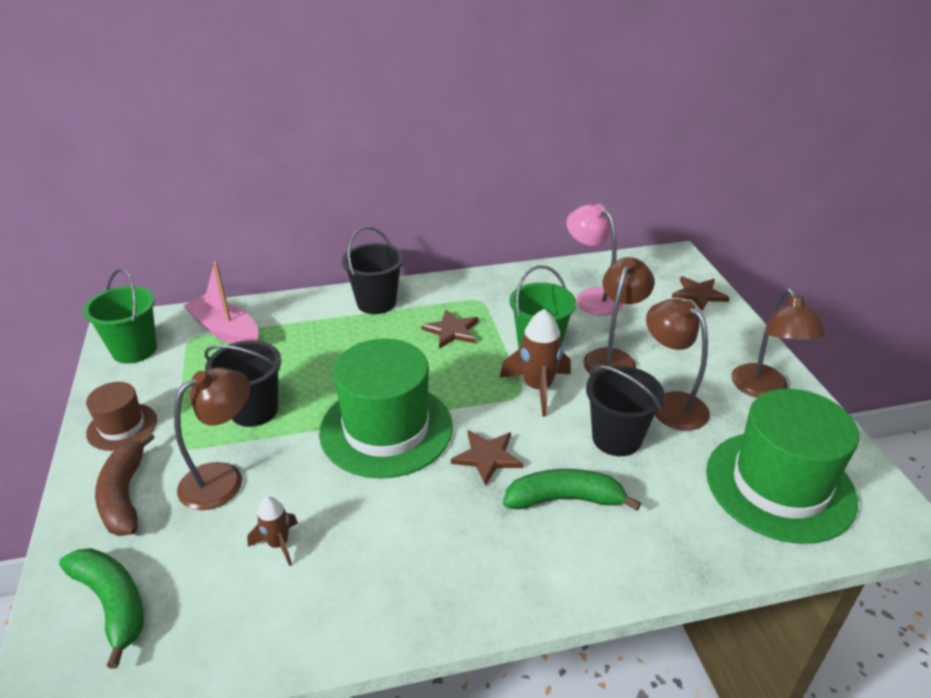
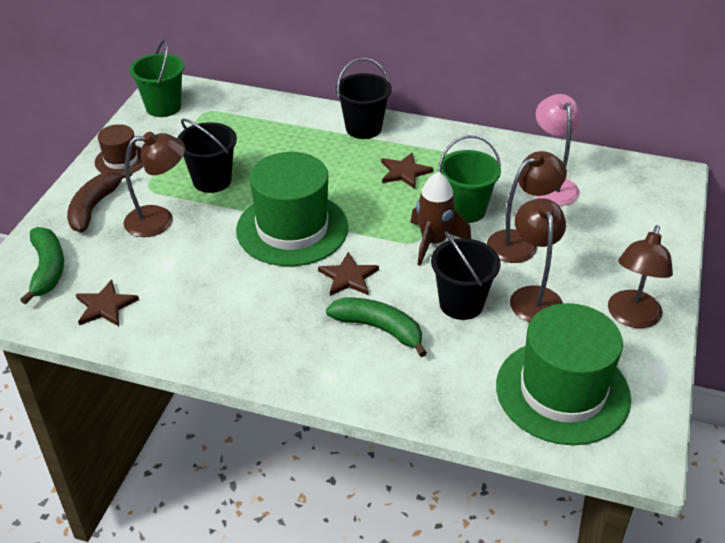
camera: 30 degrees right, 5 degrees up
pink boat [183,261,259,344] -> none
brown rocket [247,497,298,566] -> none
brown star [672,276,730,311] -> brown star moved to [76,280,139,326]

